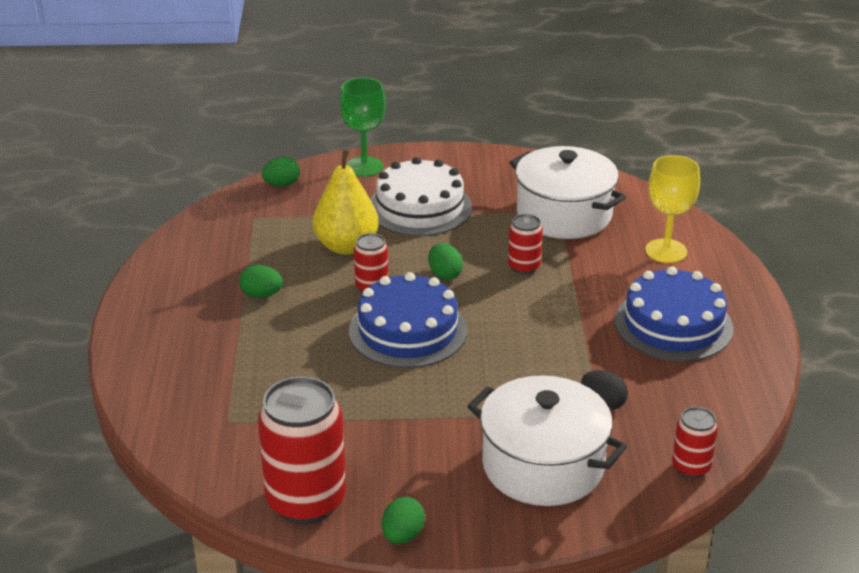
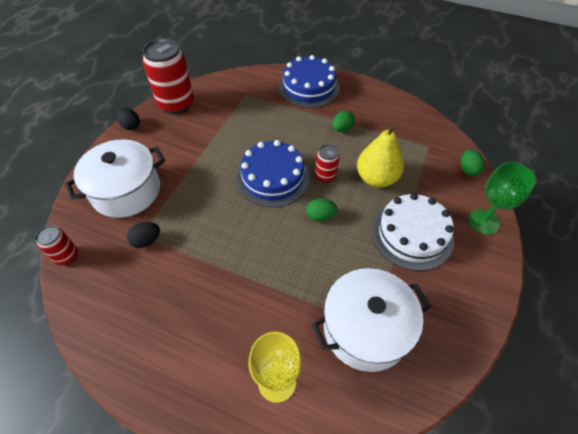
camera: 115 degrees right, 20 degrees up
green egg [382,497,425,544] -> black egg [117,108,140,130]
red can [508,214,543,274] -> none
blue cake [614,266,733,361] -> blue cake moved to [279,55,340,108]

